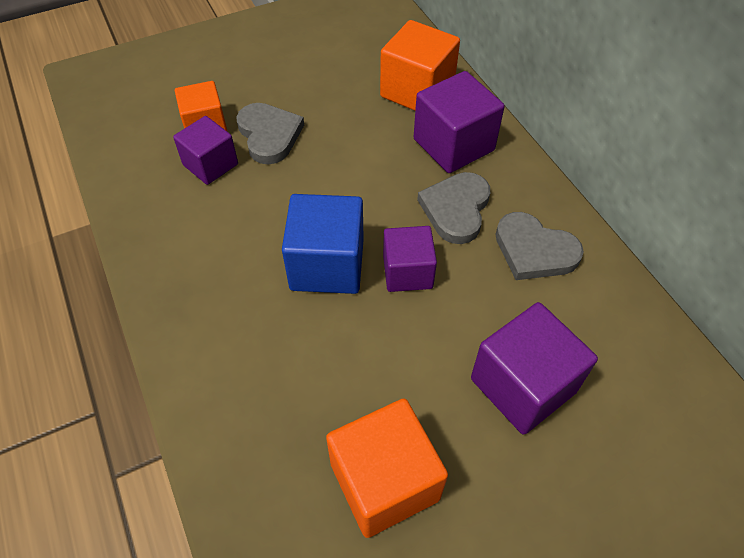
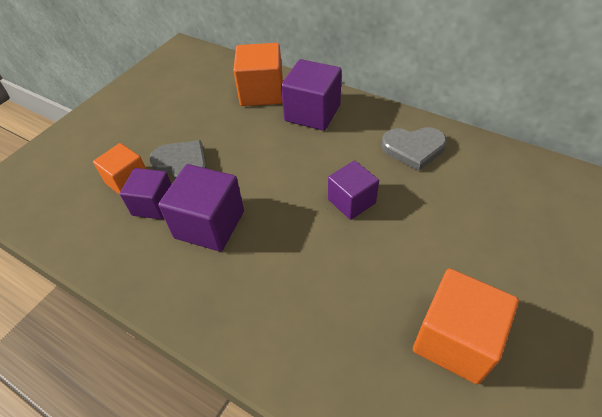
camera: 30 degrees left, 5 degrees down
blue cube [282,194,364,294] -> none
grey heart [417,172,490,244] -> none
purple cube [471,302,598,435] -> purple cube moved to [158,164,244,252]

